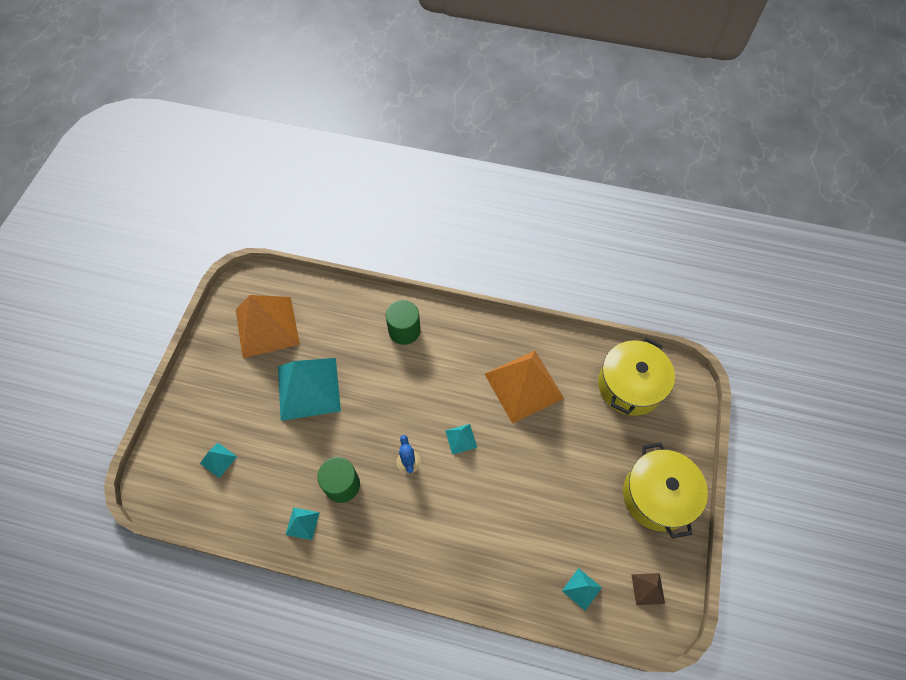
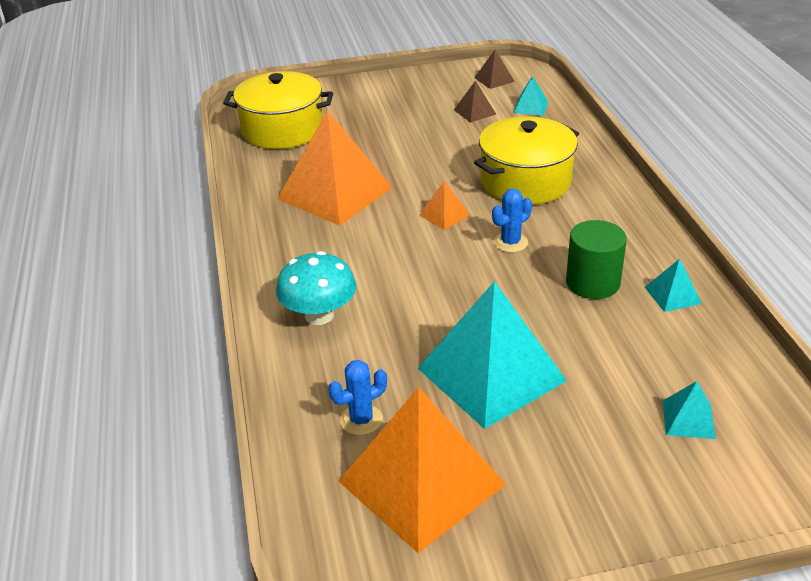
camera: 115 degrees left, 25 degrees down
green cylinder [386,300,421,345] -> turquoise mushroom [276,251,356,325]
turquoise pyramid [445,424,477,455] -> orange pyramid [419,181,470,230]
yellow pot [623,442,708,539] -> yellow pot moved to [474,116,579,205]
none -> blue cactus [328,360,387,435]
none -> brown pyramid [454,80,496,123]

